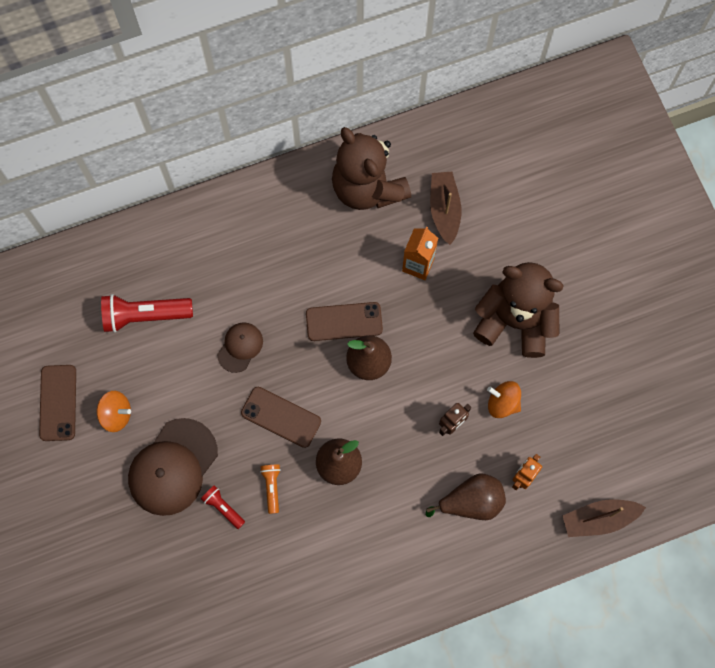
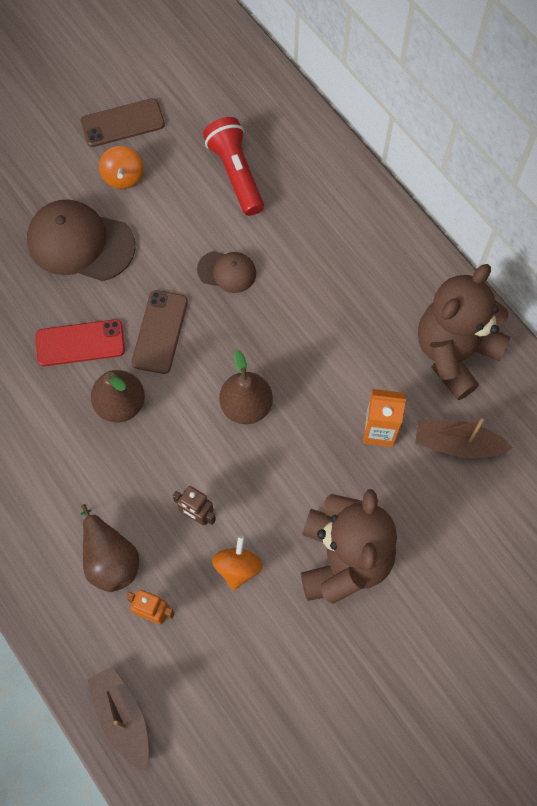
camera: 75 degrees right, 5 degrees down
red flashlight [201,485,245,529] -> none
orange flashlight [260,465,281,514] -> red phone [35,319,125,366]
brown phone [306,302,383,341] -> none
brown boat [430,172,461,245] -> brown boat turned 150 degrees counterclockwise [415,419,513,458]

